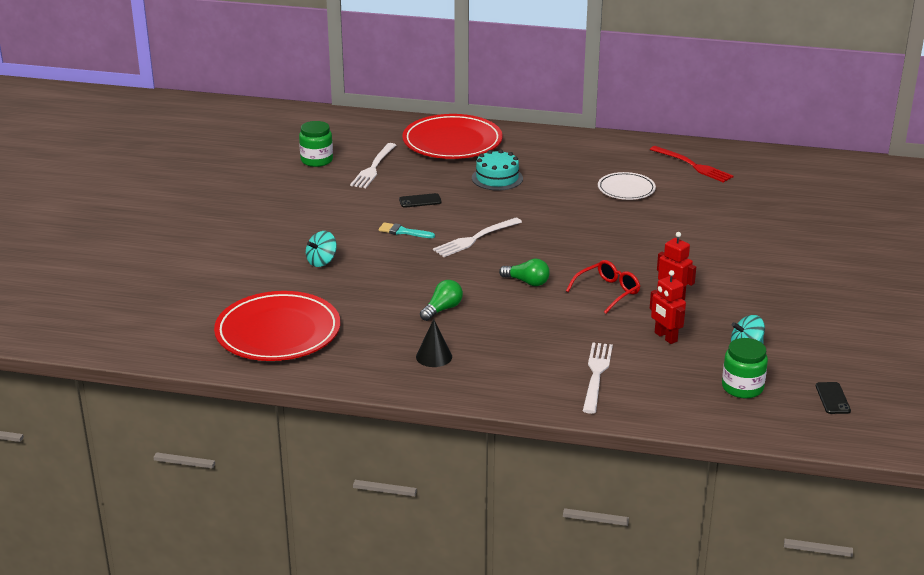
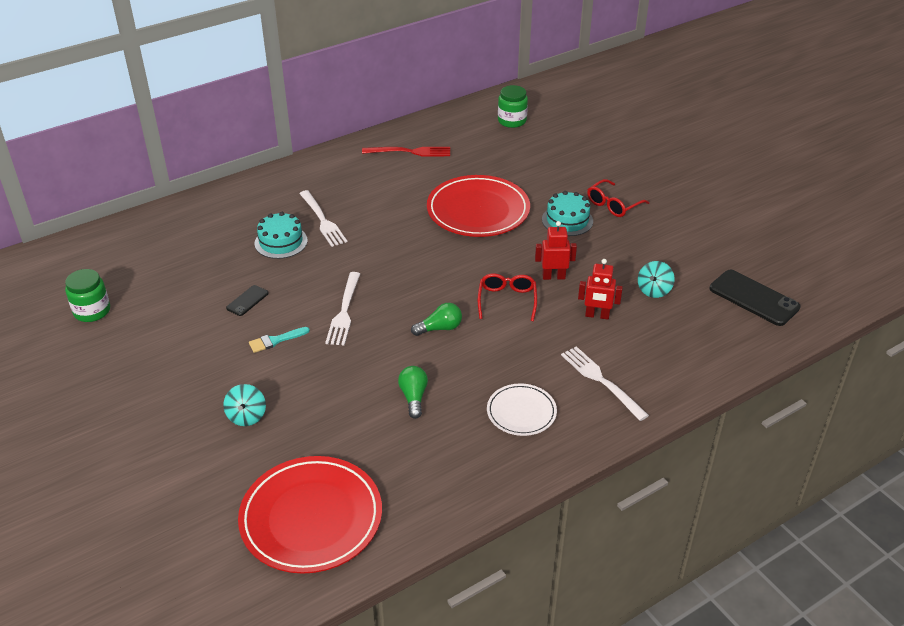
camera: 45 degrees left, 10 degrees up
white fork [350,143,396,188] -> white fork moved to [299,190,347,247]
red plate [402,114,503,159] -> red plate moved to [427,175,530,237]
black cone [416,319,452,367] -> none
white plate [598,172,656,200] -> white plate moved to [487,384,557,436]
green jar [722,338,768,398] -> green jar moved to [498,85,528,128]
black phone [816,382,851,414] -> black phone [709,270,801,326], size x1.95
none -> turquoise cake [542,191,593,236]
none -> red glasses [587,179,649,217]

